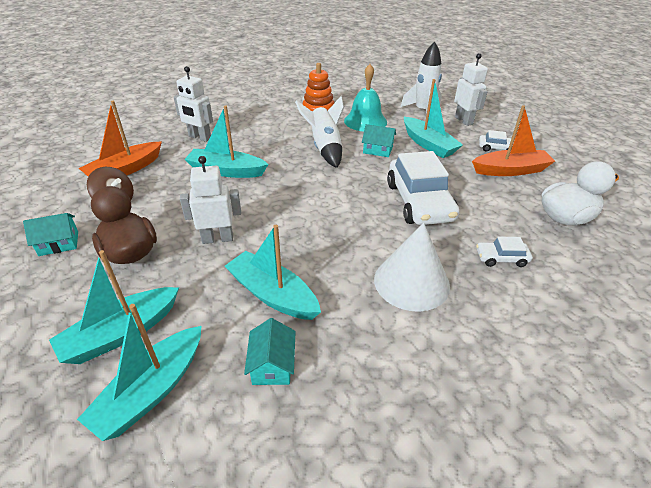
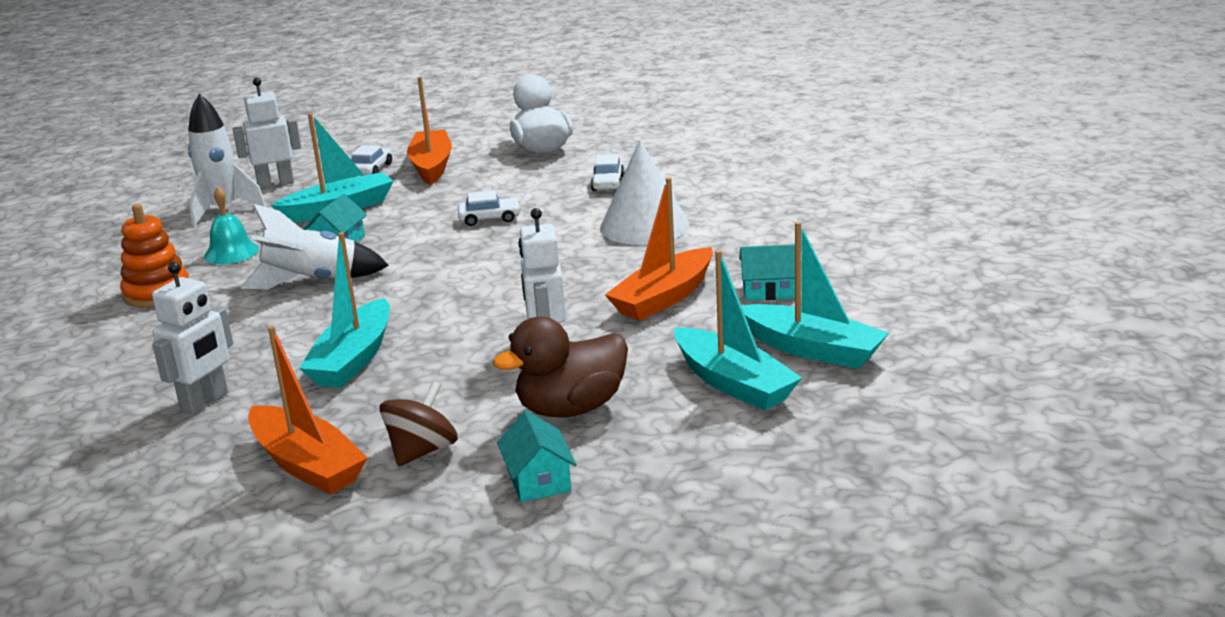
camera: 85 degrees left, 15 degrees down
turquoise boat [225,225,321,320] -> orange boat [605,177,713,321]
turquoise bell [344,64,387,132] -> turquoise bell [204,187,259,264], size x0.67
white car [387,151,459,225] -> white car [458,190,521,226], size x0.46

